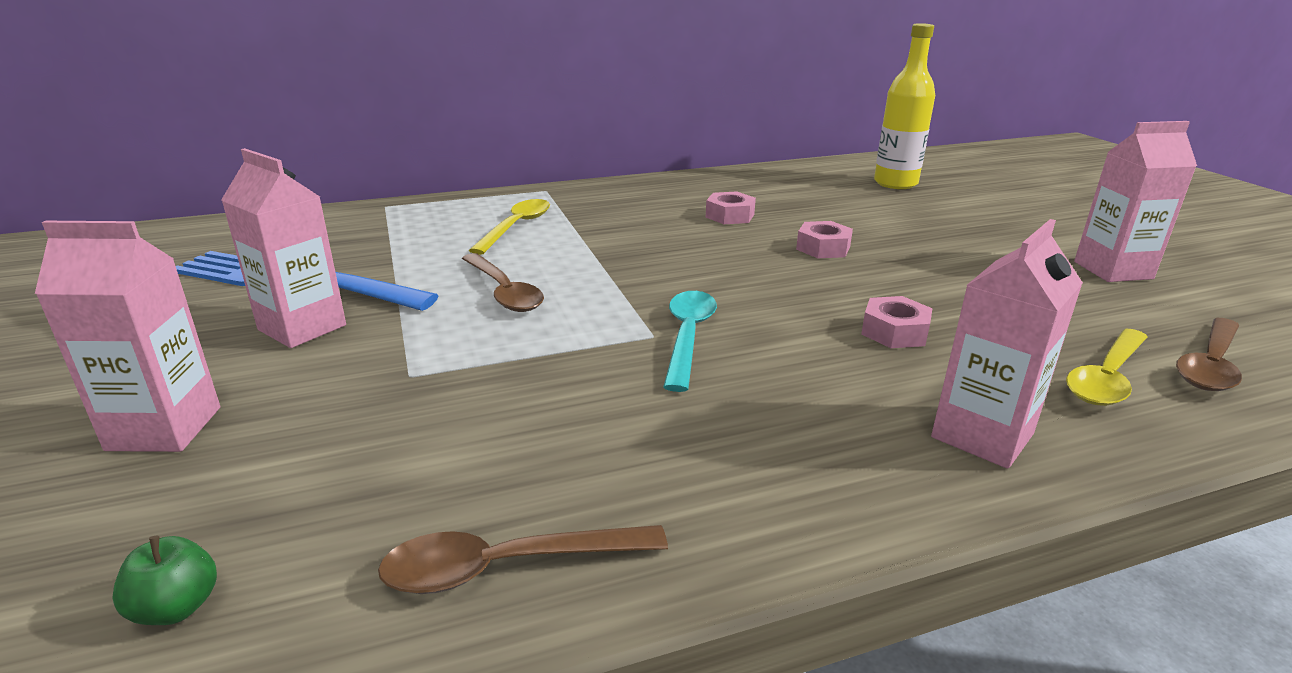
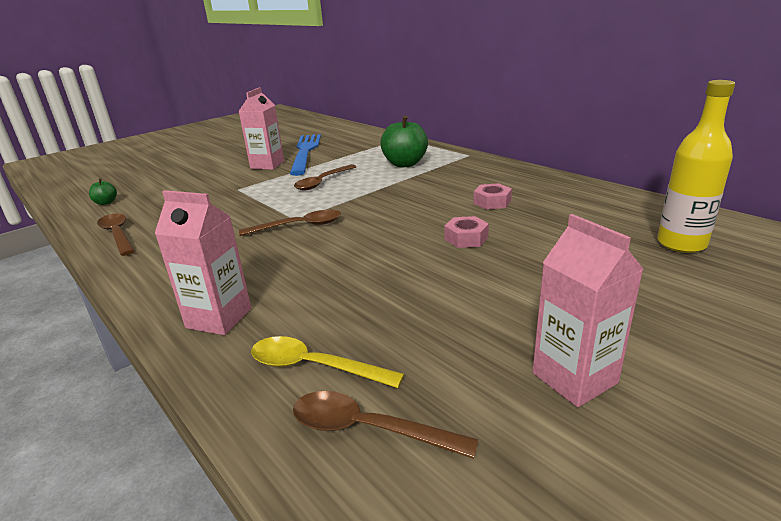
camera: 70 degrees right, 0 degrees up
pink carton [35,221,220,452] -> none
yellow spoon [469,199,550,255] -> green apple [380,115,428,167]
turquoise spoon [663,291,717,392] -> brown spoon [239,210,341,236]
pink nut [861,296,933,348] -> none

